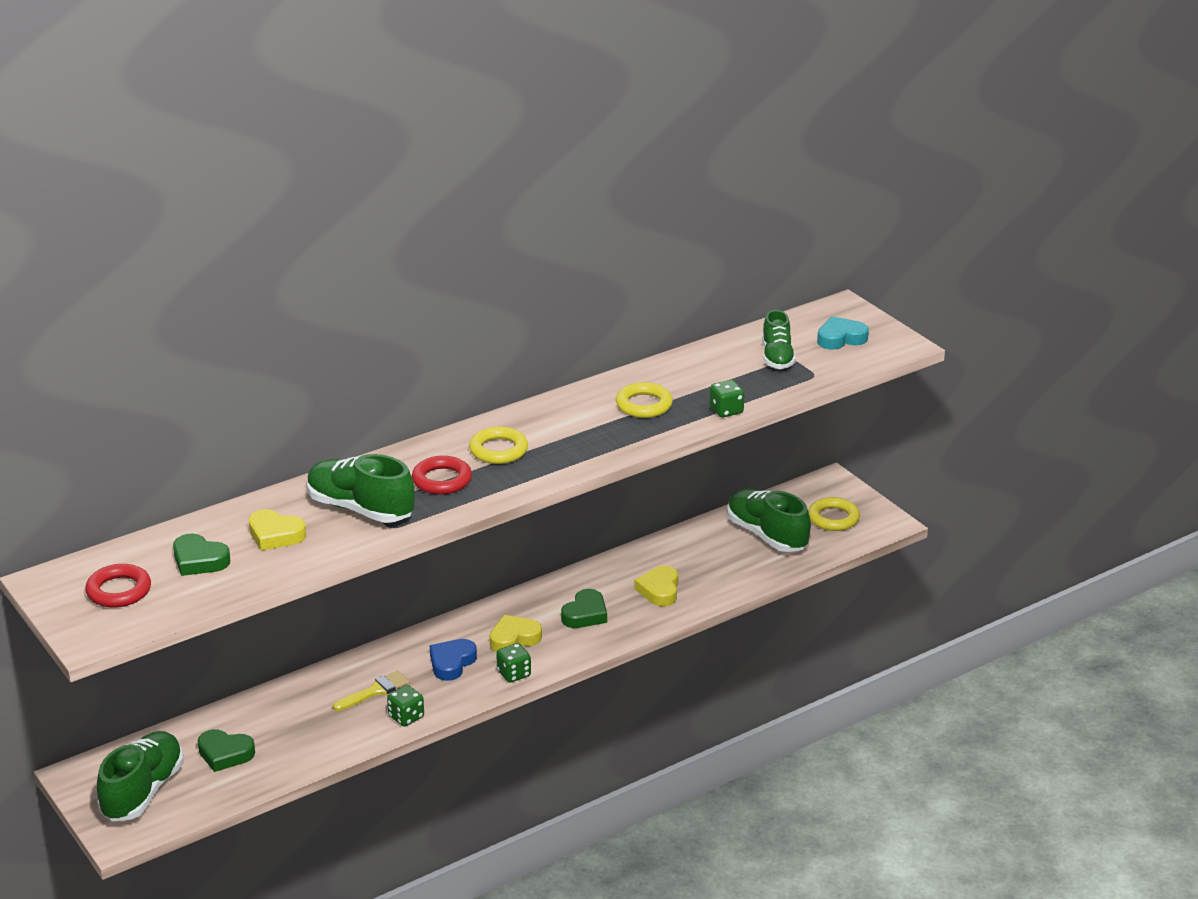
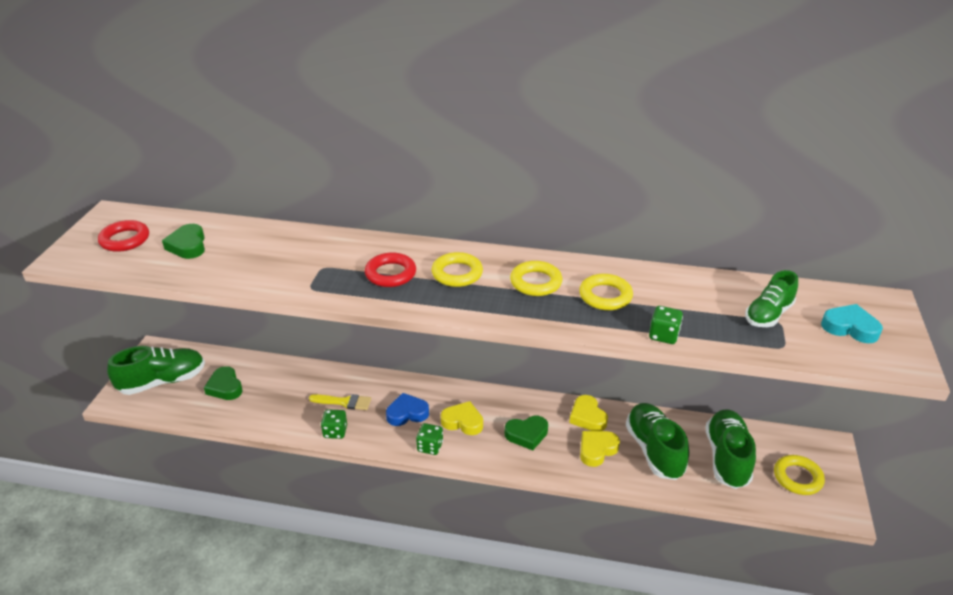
camera: 45 degrees right, 5 degrees up
yellow heart [248,509,306,551] -> yellow heart moved to [569,395,608,431]
green shoe [307,454,415,523] -> green shoe moved to [626,403,689,480]
none -> yellow ring [510,261,562,296]

